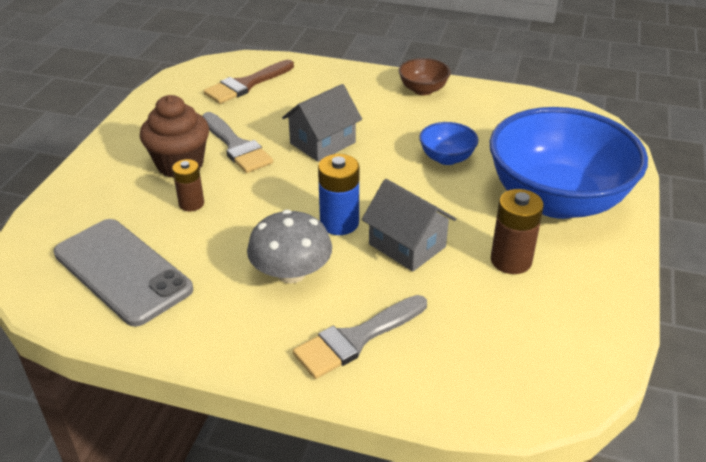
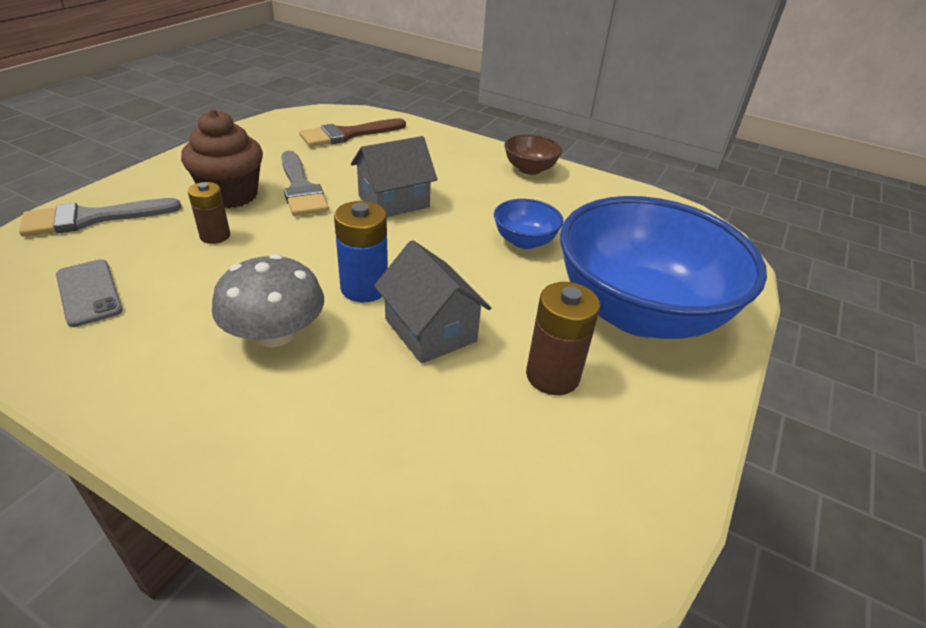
camera: 10 degrees right, 0 degrees up
grey phone [53,219,193,327] -> grey phone [56,259,123,327], size x0.54
grey brush [293,295,427,379] -> grey brush moved to [19,198,181,237]

